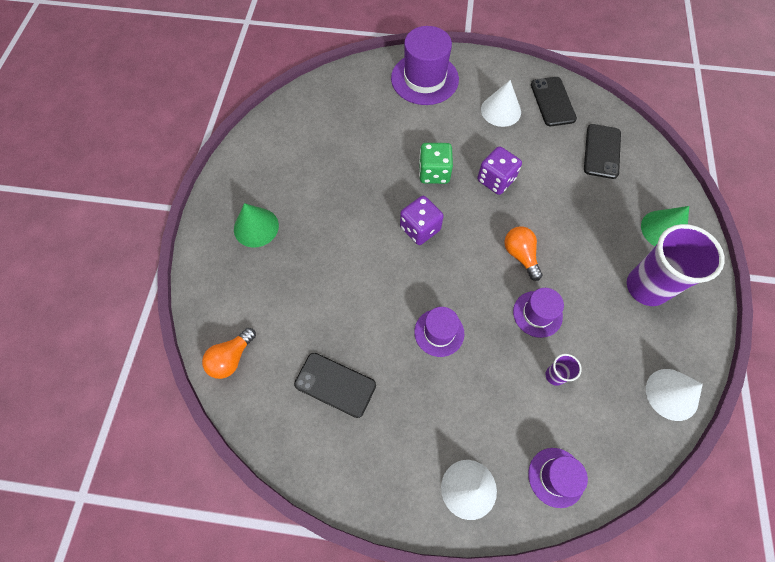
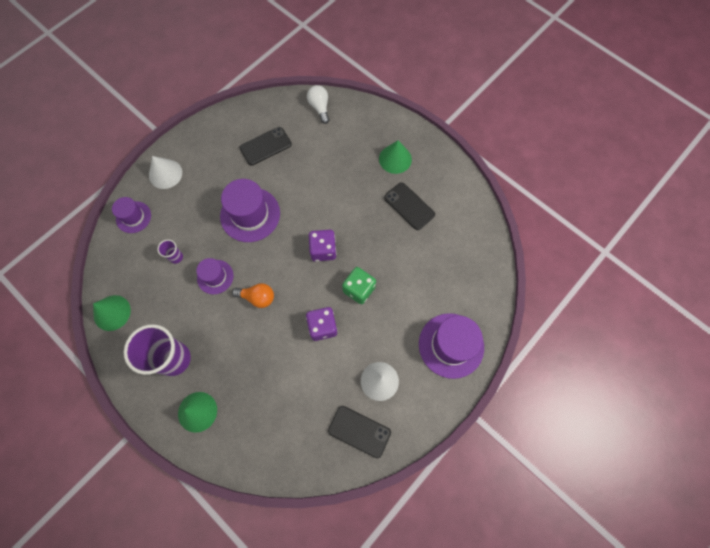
camera: 125 degrees right, 5 degrees up
orange light bulb [202,328,256,379] -> white light bulb [307,85,329,124]
purple hat [414,307,464,357] -> purple hat [220,179,280,242], size x1.72
black phone [584,124,621,179] -> black phone moved to [384,182,435,230]
white cone [646,369,703,421] -> green cone [93,295,131,331]

